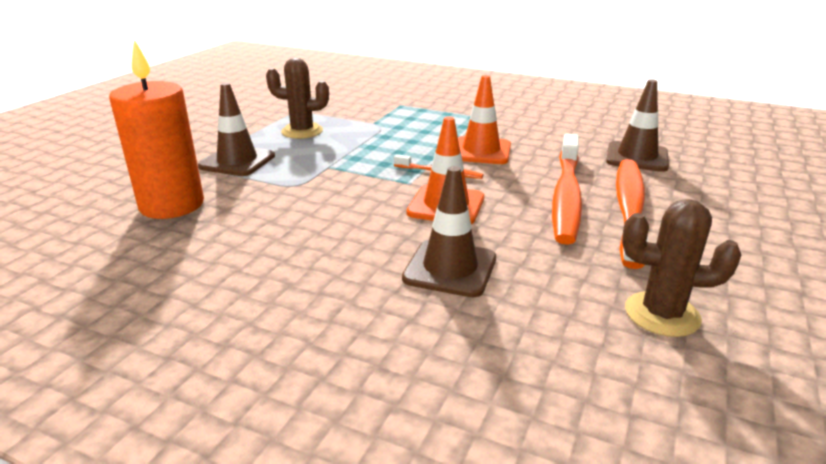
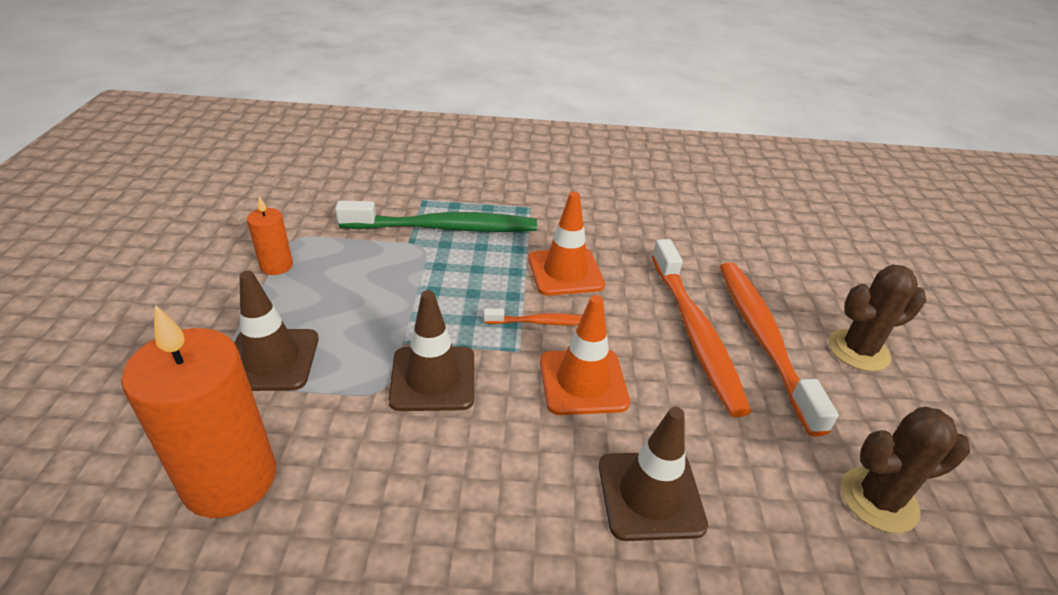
camera: 25 degrees left, 10 degrees up
brown cactus [266,58,329,139] -> brown cactus moved to [829,265,926,371]
brown traffic cone [606,79,669,172] -> brown traffic cone moved to [388,290,474,411]
none -> orange candle [247,196,293,275]
none -> green toothbrush [335,201,537,232]

